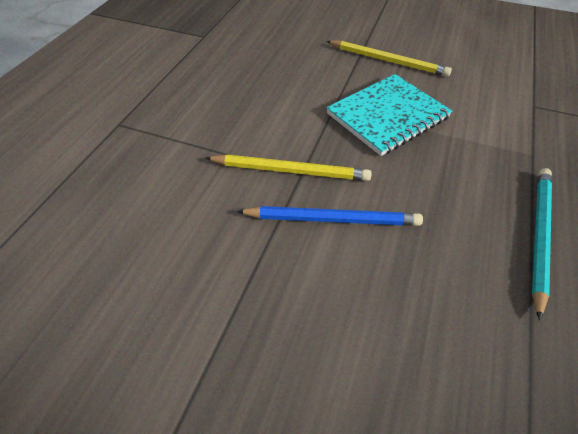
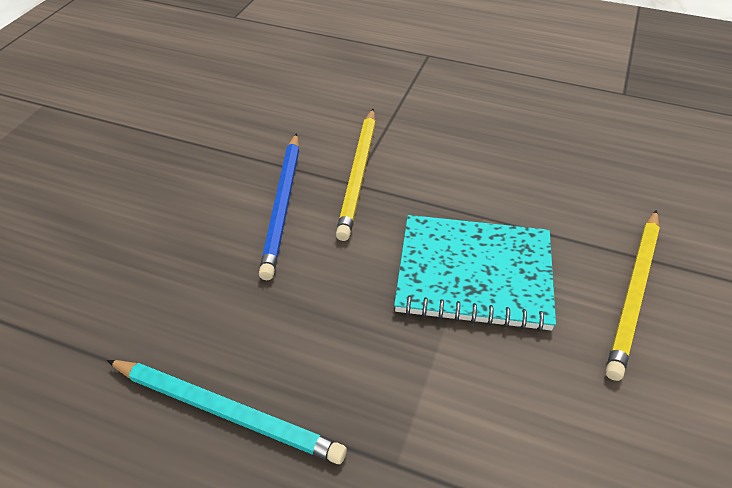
camera: 90 degrees right, 5 degrees down
turquoise notebook [326,74,452,156] -> turquoise notebook turned 45 degrees counterclockwise [394,215,556,332]

